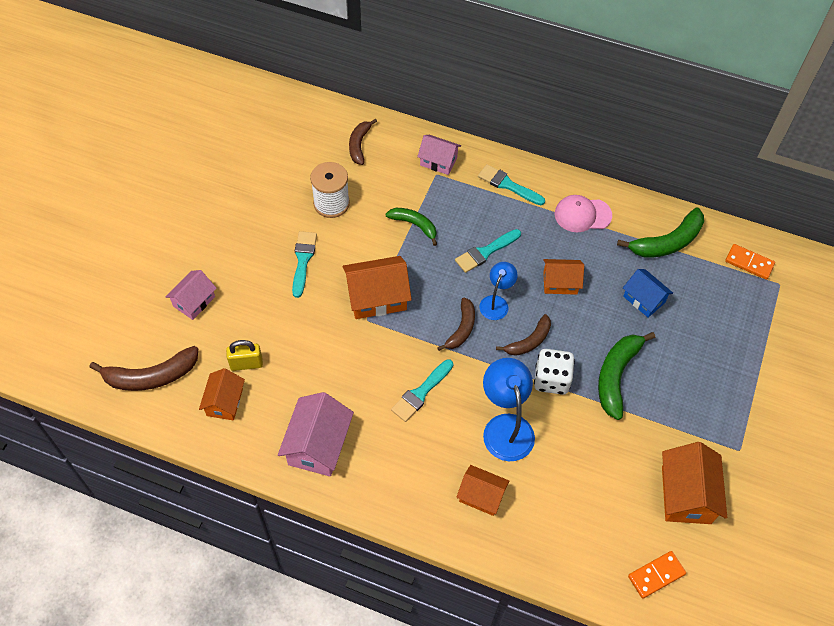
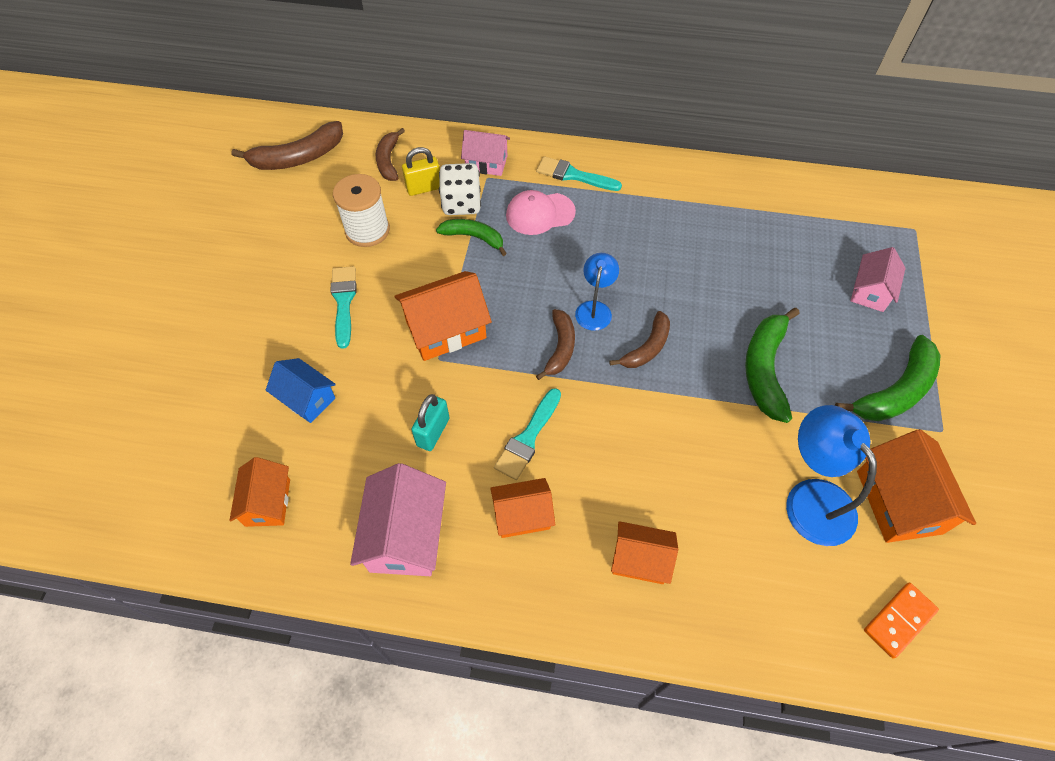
camera: 10 degrees left, 0 degrees up
brown banana [90,346,198,391] -> brown banana moved to [231,121,343,170]
pink house [166,270,217,320] -> pink house moved to [851,247,906,312]
yellow padlock [226,340,263,371] -> yellow padlock moved to [402,147,440,196]
turquoise brush [455,229,521,273] -> none
blue lamp [483,358,535,461] -> blue lamp moved to [786,405,877,546]
white dice [534,349,575,395] -> white dice moved to [439,163,481,215]
orange house [543,259,584,295] -> orange house moved to [490,478,555,538]
pink cap [555,195,612,232] -> pink cap moved to [506,190,576,235]
green banana [617,207,704,258] -> green banana moved to [835,335,940,421]
blue house [623,269,673,317] -> blue house moved to [266,358,336,423]
orange domino [725,244,775,280] -> none
none -> turquoise padlock [411,394,450,451]

